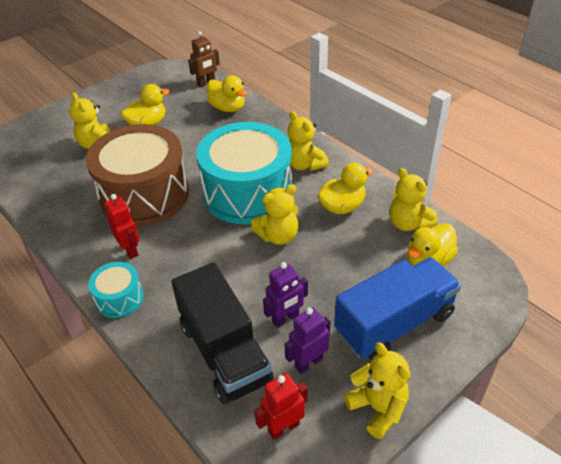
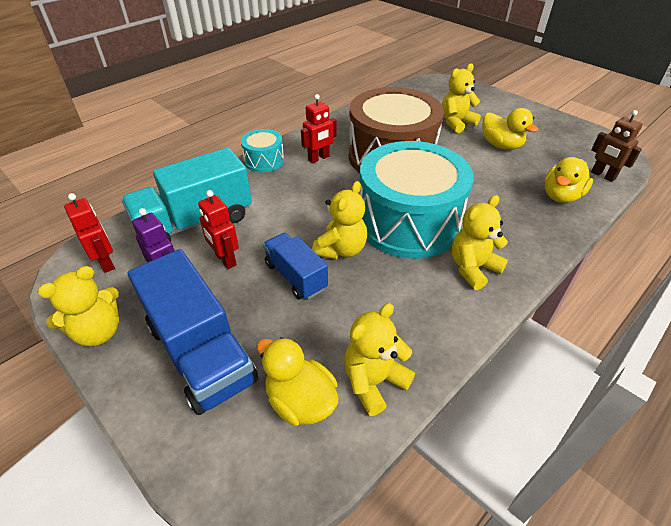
camera: 85 degrees right, 0 degrees up
black truck [171,263,273,404] -> turquoise truck [121,147,252,242]
yellow teddy bear [251,184,299,245] -> yellow teddy bear turned 120 degrees counterclockwise [312,181,367,259]
purple robot [263,262,308,328] -> red robot [198,190,239,269]
yellow duck [317,162,373,214] -> none
none -> blue truck [263,233,328,300]

